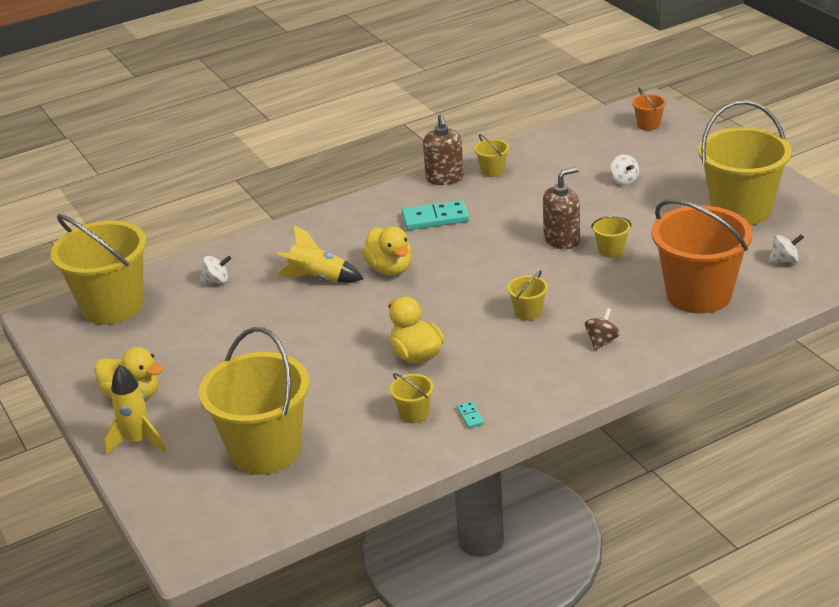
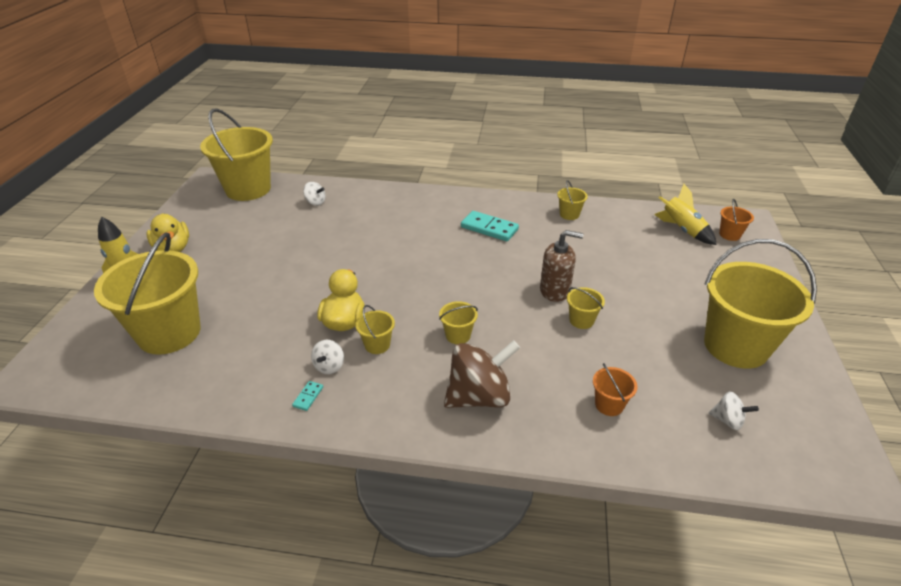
camera: 35 degrees right, 5 degrees up
yellow rocket [277,225,364,282] -> yellow rocket moved to [654,184,717,245]
yellow duck [362,226,412,275] -> none
yellow bucket [390,373,434,423] -> yellow bucket moved to [355,305,395,354]
brown soap dispenser [423,114,464,185] -> none
brown spinning top [585,308,620,350] -> brown spinning top [444,340,520,408], size x2.09
white spinning top [610,154,639,185] -> white spinning top moved to [311,340,344,374]
orange bucket [651,199,753,314] -> orange bucket [593,363,637,416], size x0.42

